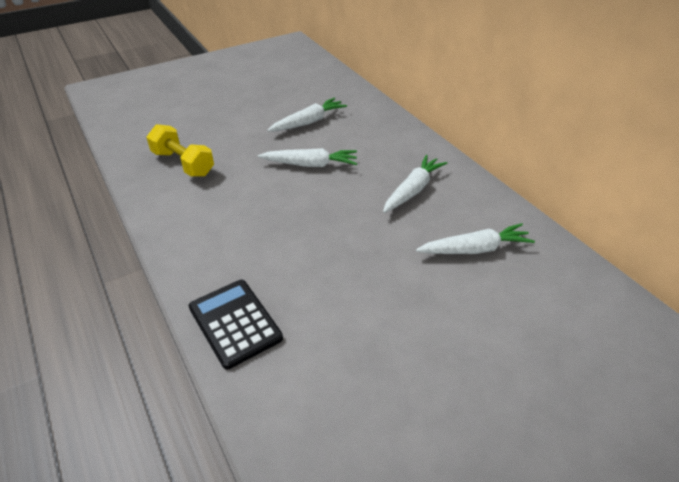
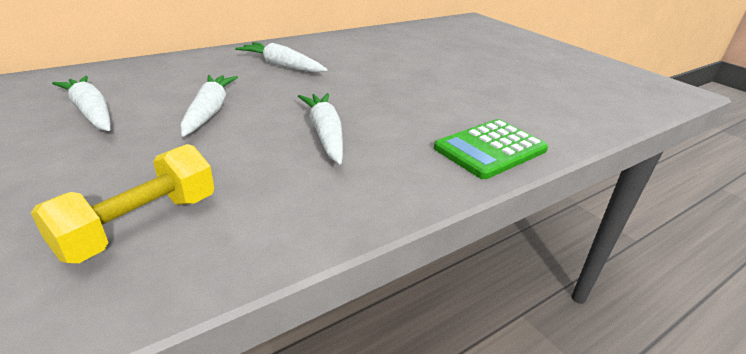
camera: 95 degrees left, 10 degrees down
black calculator [188,280,283,369] -> green calculator [434,119,548,179]
white carrot [416,223,535,254] -> white carrot moved to [298,93,343,164]

